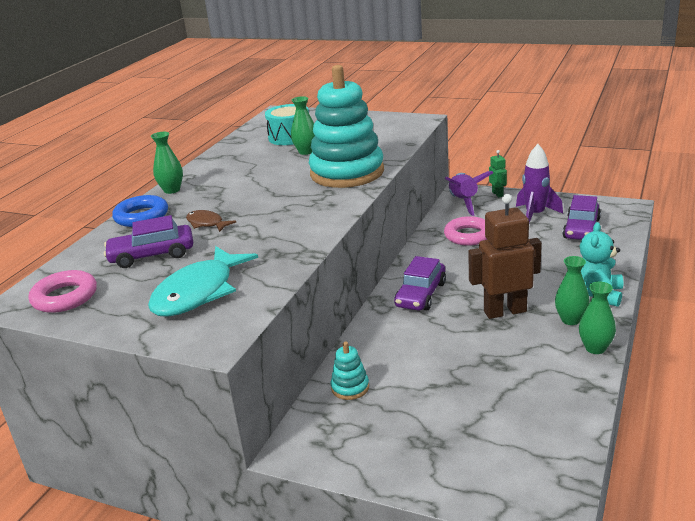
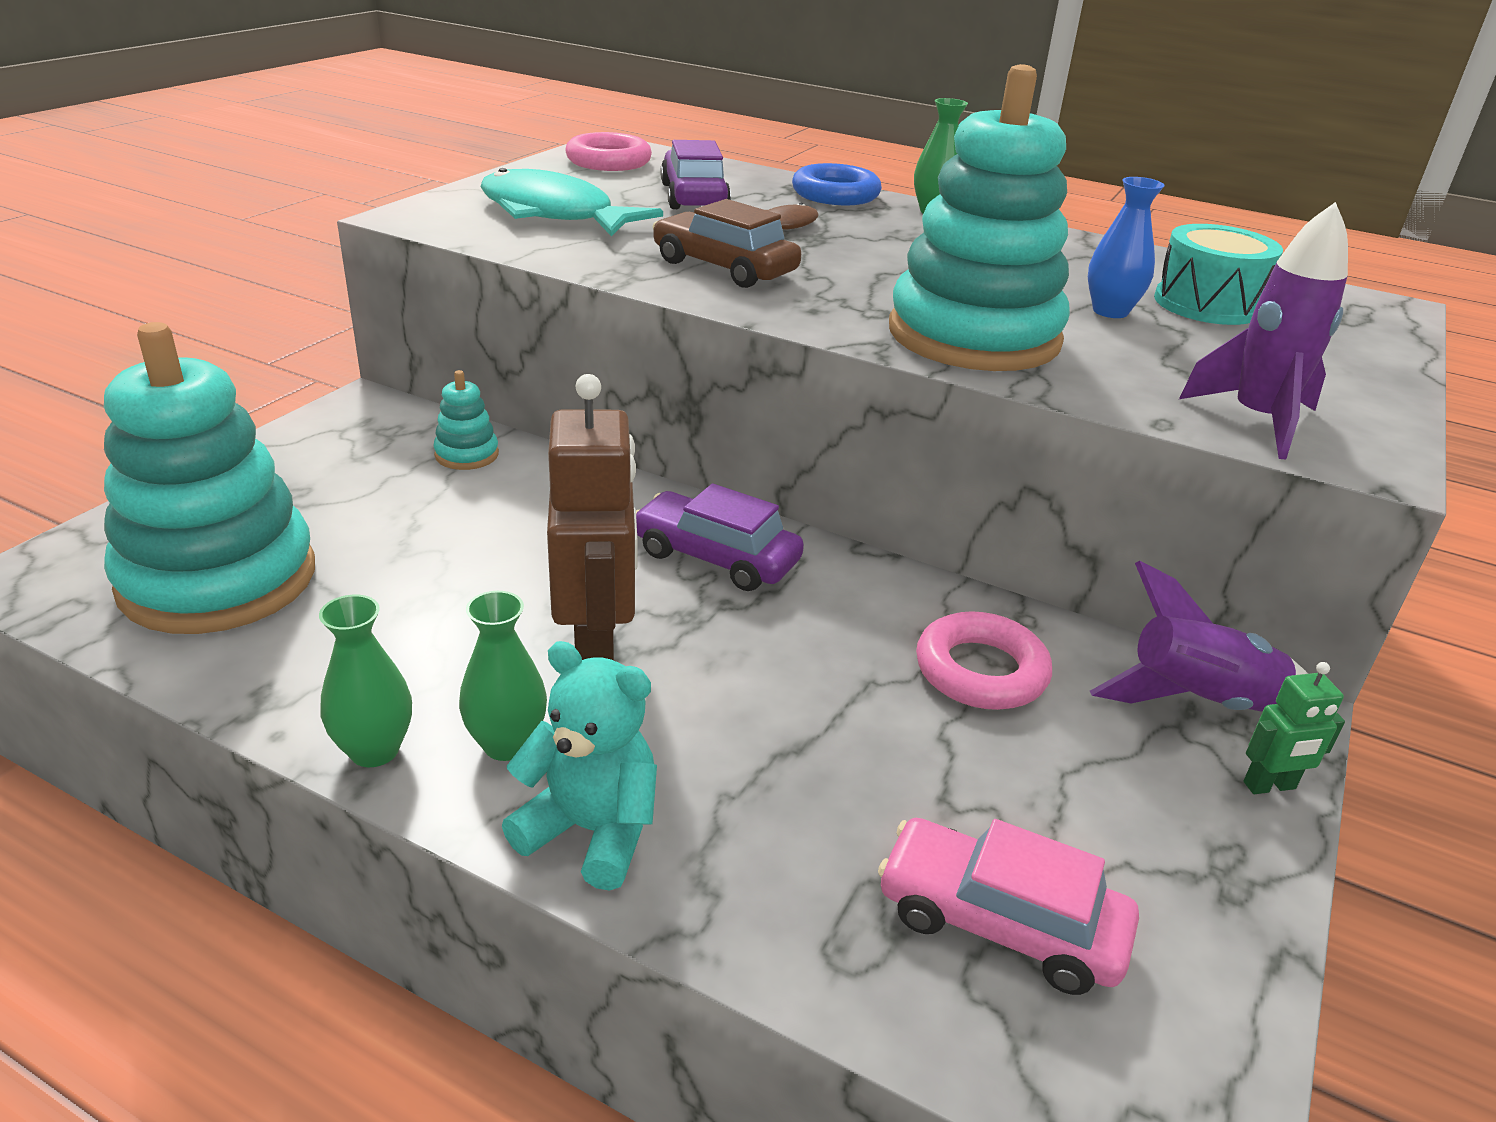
camera: 90 degrees right, 5 degrees up
green vase [291,96,315,155] -> blue vase [1088,177,1165,318]
purple rocket [516,144,563,223] -> purple rocket moved to [1179,202,1348,460]
purple car [563,195,601,240] -> pink car [878,818,1139,995]
none -> turquoise stacking toy [104,322,315,634]
none -> brown car [652,199,801,288]

